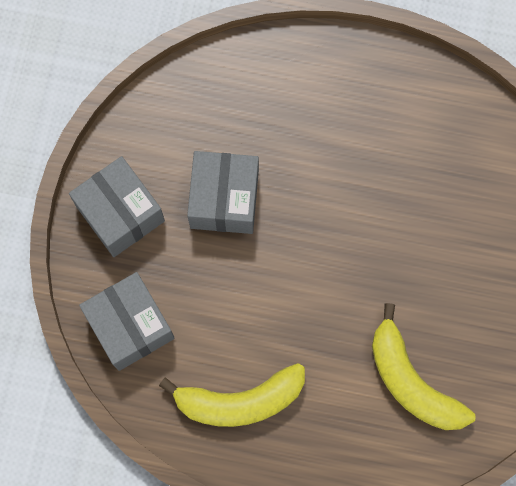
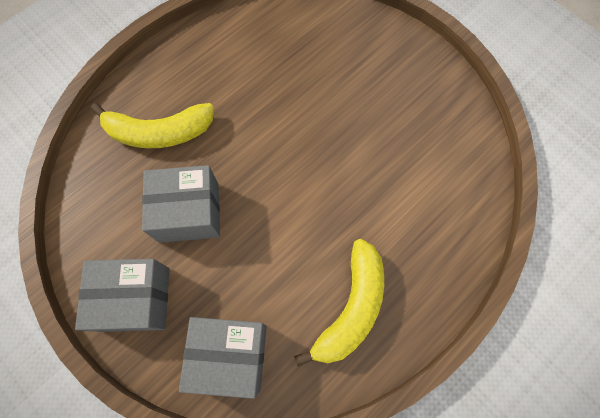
camera: 55 degrees left, 5 degrees down
grey box [187,151,259,234] -> grey box turned 45 degrees counterclockwise [142,165,220,243]
yellow banana [372,303,475,430] -> yellow banana moved to [91,103,214,148]

